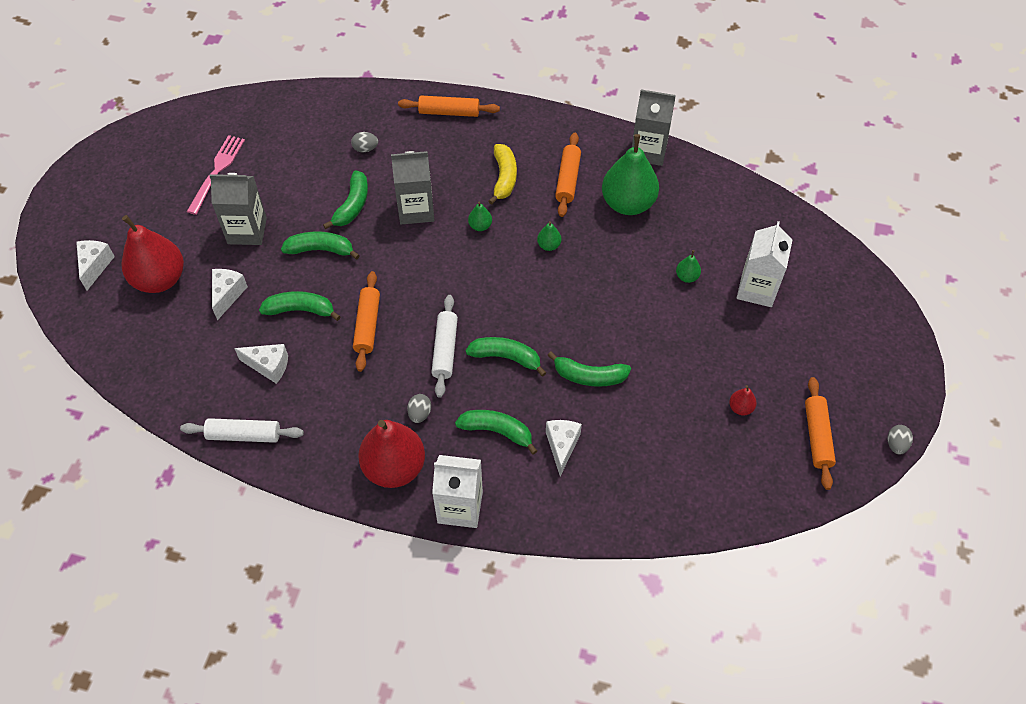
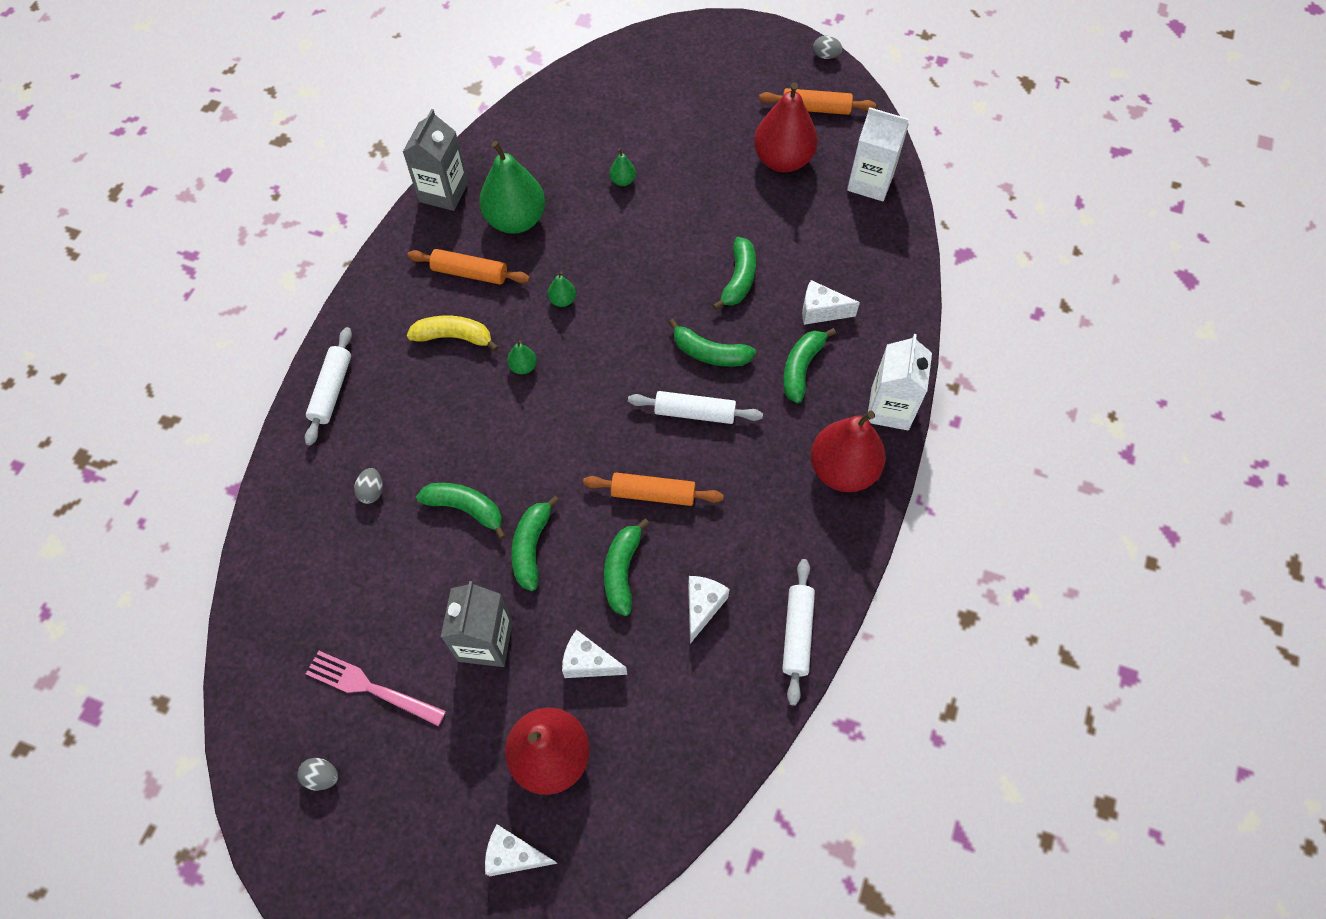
camera: 85 degrees left, 5 degrees up
grey carton [391,151,434,224] -> none
orange rolling pin [398,96,500,117] -> white rolling pin [305,327,352,445]
grey egg [407,394,431,423] -> grey egg moved to [297,758,338,791]
green banana [466,337,546,377] -> green banana turned 90 degrees counterclockwise [668,319,756,367]
red pear [729,385,757,415] -> red pear [754,82,818,172], size x2.38
white carton [737,221,793,307] -> white carton moved to [847,107,909,201]

